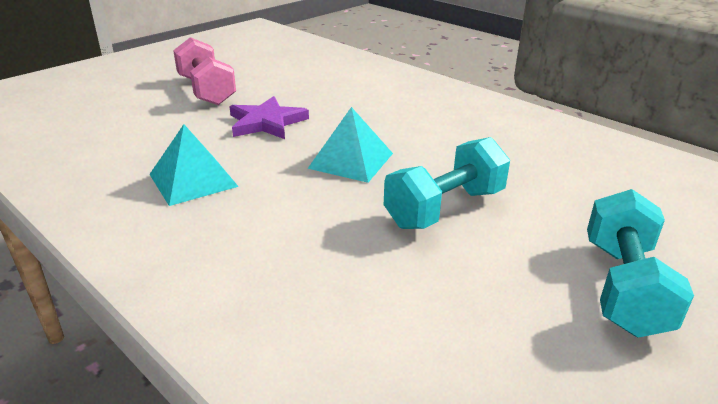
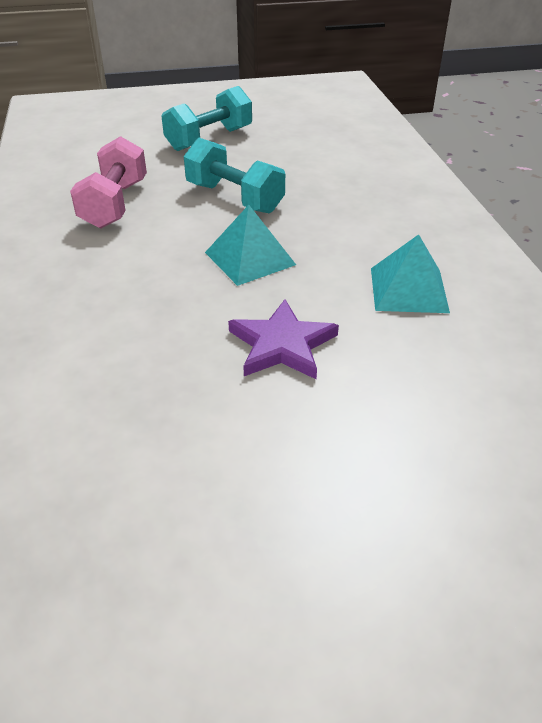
camera: 145 degrees left, 10 degrees up
pink dumbbell [173,37,236,105] -> pink dumbbell moved to [70,136,147,229]
turquoise dumbbell [384,137,510,229] -> turquoise dumbbell turned 45 degrees clockwise [184,138,285,213]

